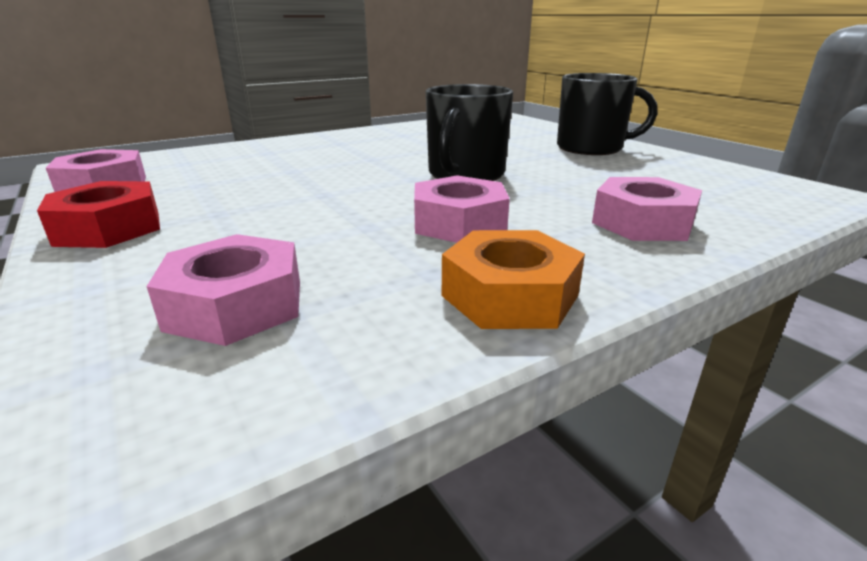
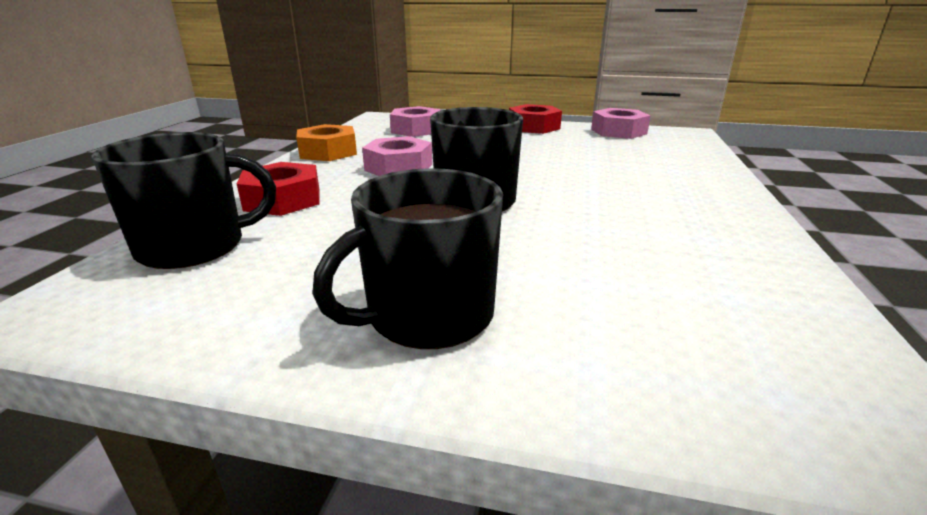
camera: 135 degrees right, 0 degrees up
pink nut [592,177,702,241] -> red nut [237,162,320,216]
none -> black mug [91,132,276,269]

